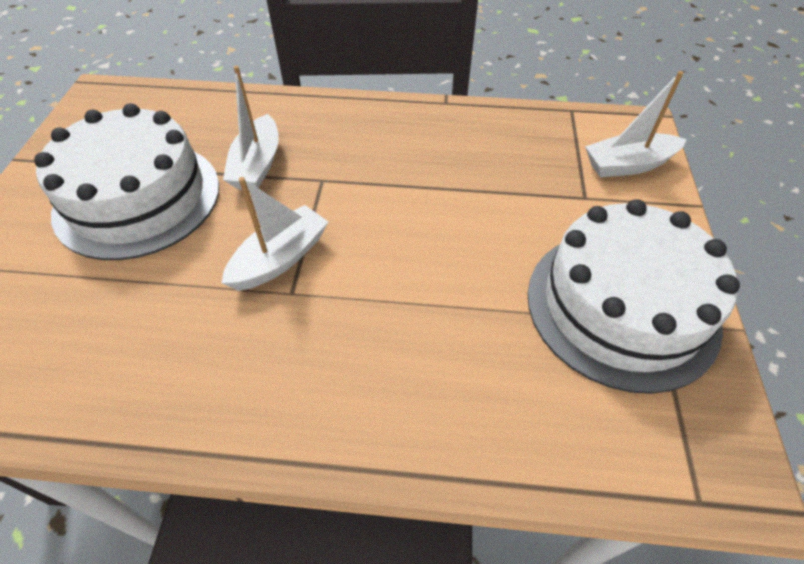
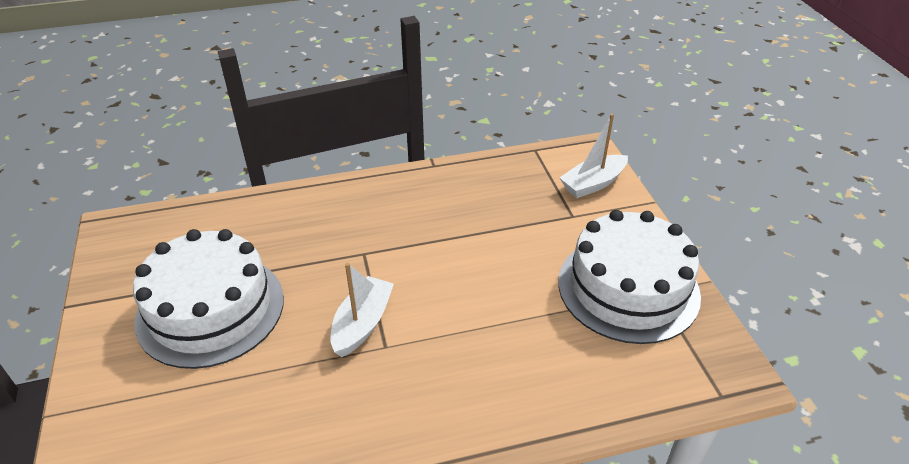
camera: 20 degrees left, 10 degrees down
white boat [223,65,279,190] -> none

